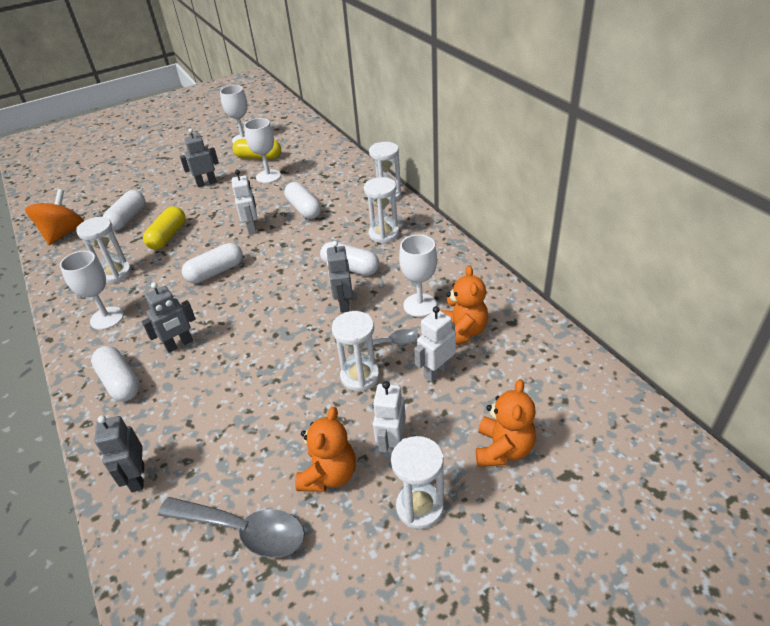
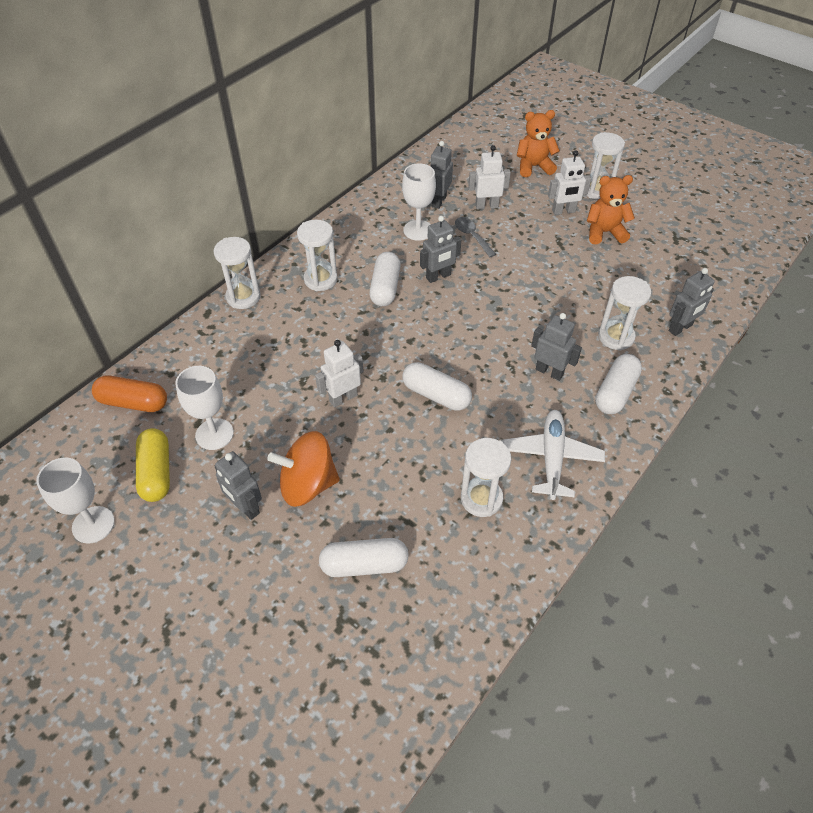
camera: 115 degrees left, 10 degrees up
orange spinning top [25,189,84,245] -> orange spinning top moved to [267,431,340,507]
white goblet [60,251,124,330] -> white plane [503,410,605,500]
yellow capsule [143,206,186,250] -> none
grey spoon [158,497,305,558] -> none
white capsule [284,182,321,219] -> none
white hourglass [332,311,380,392] -> white hourglass moved to [598,276,651,351]
white robot [414,306,456,382] -> white robot turned 150 degrees clockwise [468,145,511,209]
orange teddy bear [441,265,488,345] -> grey robot [430,141,453,209]
none -> orange capsule [92,376,167,412]

